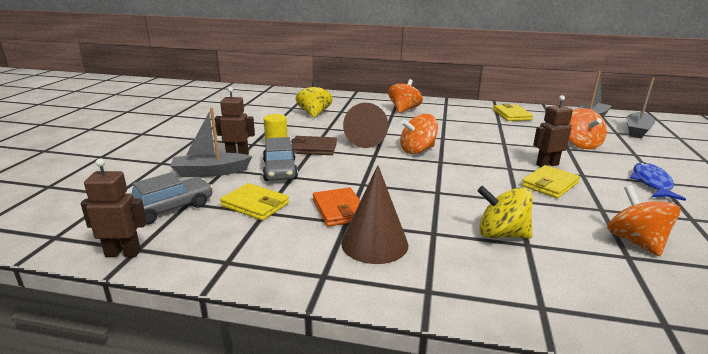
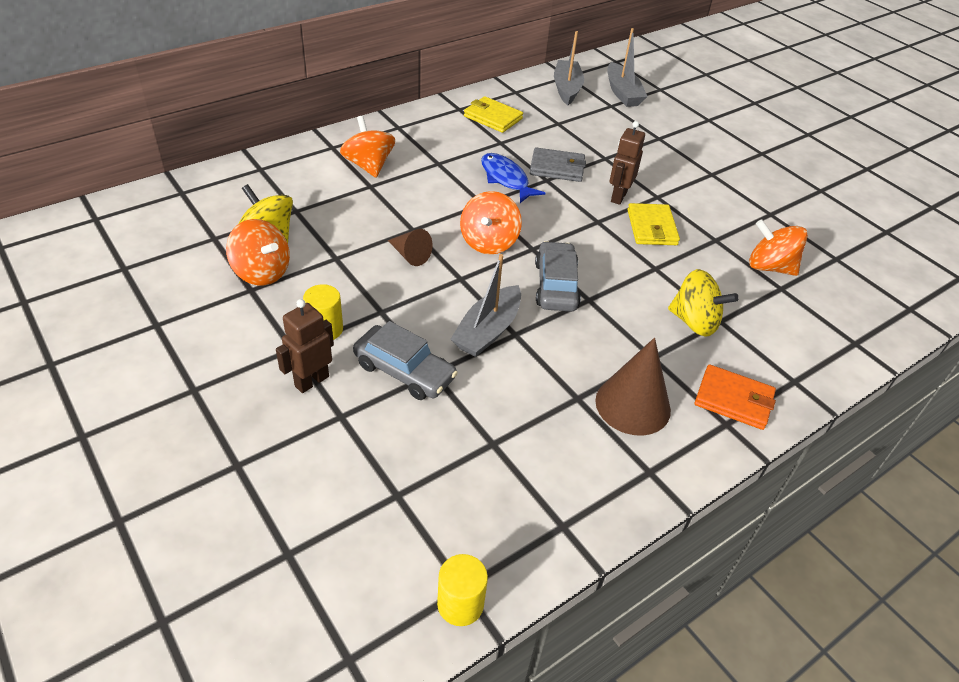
camera: 50 degrees left, 20 degrees up
brown robot [81,158,147,257] -> yellow cylinder [437,554,488,626]
grey car [131,173,213,225] -> grey car moved to [535,241,581,312]
grey boat [170,108,252,177] -> grey boat moved to [450,254,521,357]
yellow wallet [220,183,289,221] -> none
brown wallet [291,136,337,155] -> none
orange wallet [313,187,360,227] -> orange wallet moved to [695,364,776,430]
brown cone [343,103,388,148] -> brown cone [388,229,433,266], size x0.58
yellow spinning top [478,186,533,238] -> yellow spinning top turned 120 degrees counterclockwise [668,269,739,337]
orange spinning top [569,108,607,149] -> orange spinning top moved to [226,219,290,286]
blue fish [630,162,686,201] -> blue fish moved to [481,153,546,203]
none -> grey wallet [530,147,586,182]

